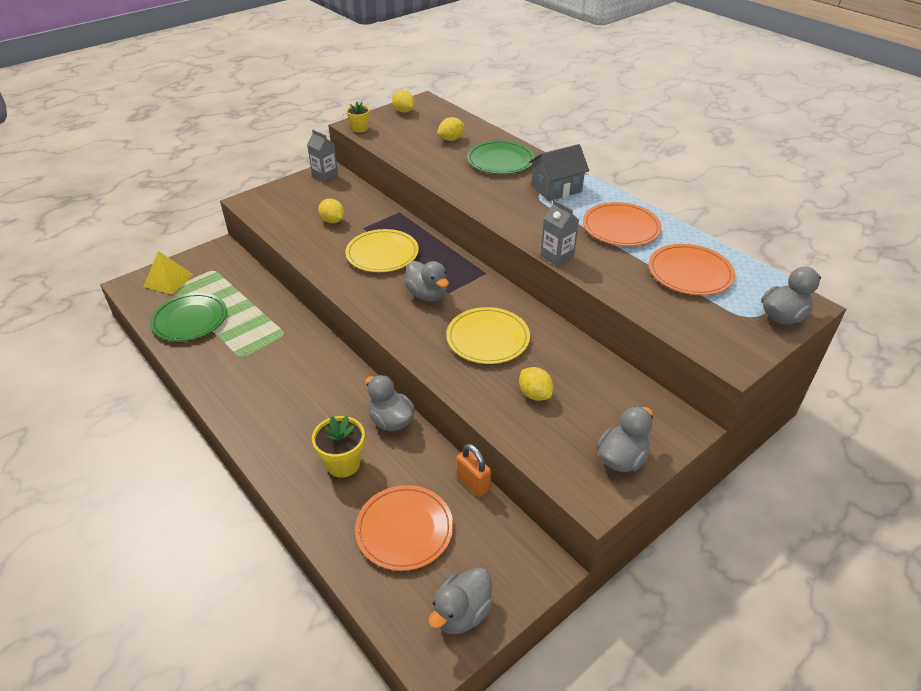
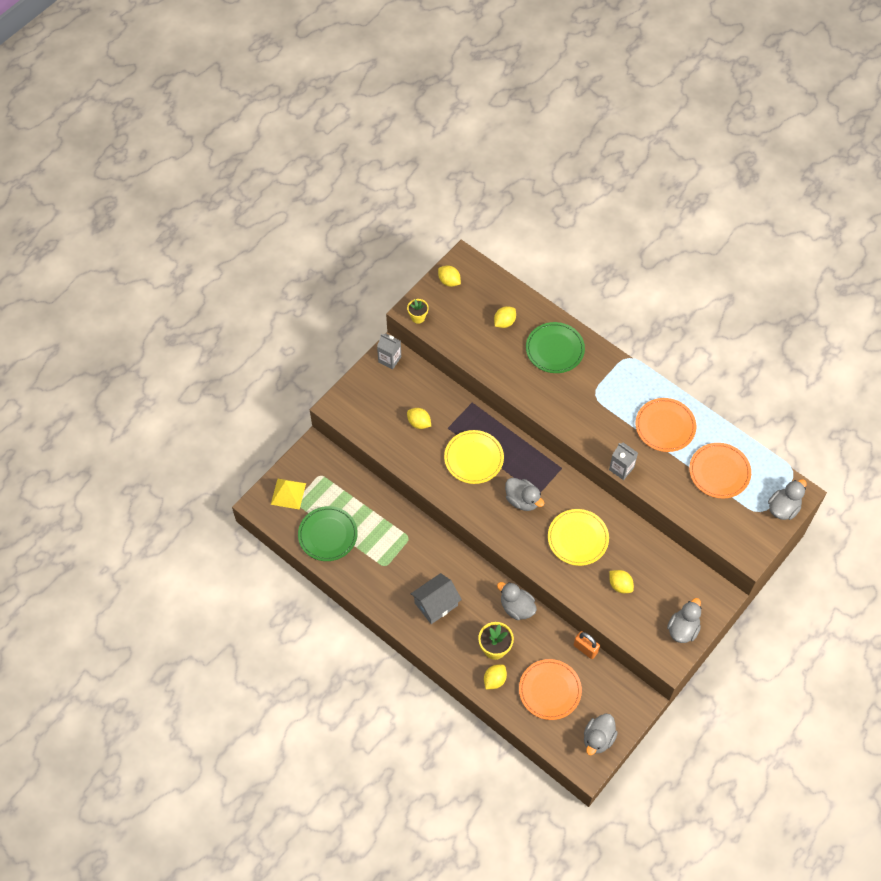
camera: 10 degrees left, 20 degrees up
grey house [529,144,589,201] -> grey house moved to [411,573,462,624]
none -> yellow lemon [484,664,507,689]

